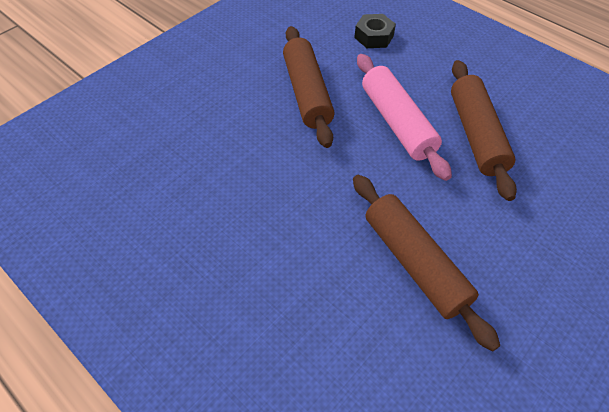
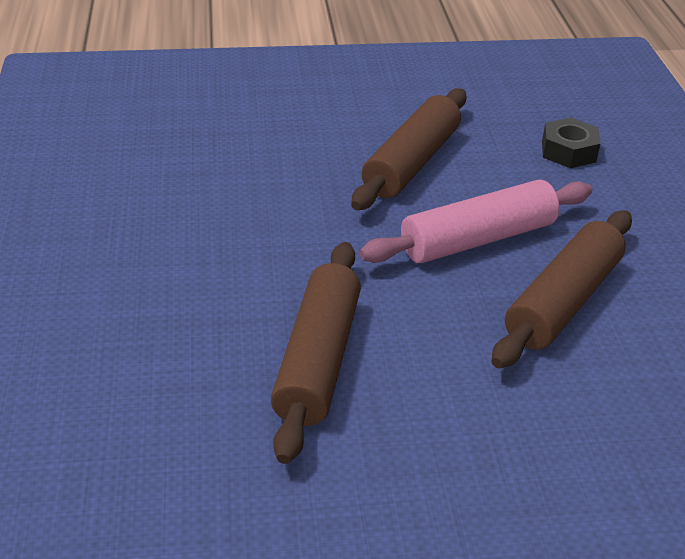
camera: 40 degrees right, 15 degrees down
pink rolling pin [357,54,452,181] -> pink rolling pin turned 45 degrees clockwise [360,179,592,263]

